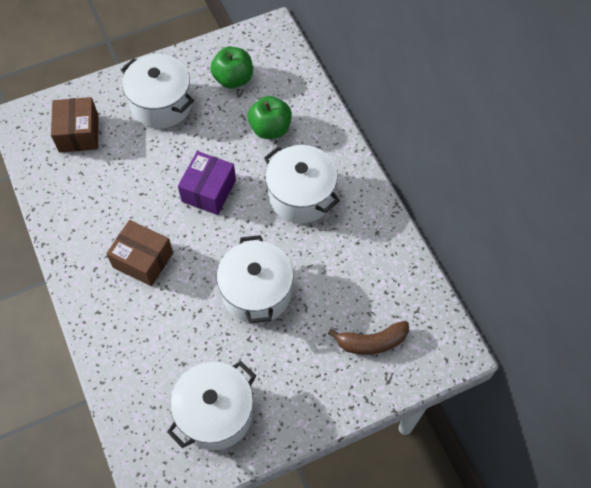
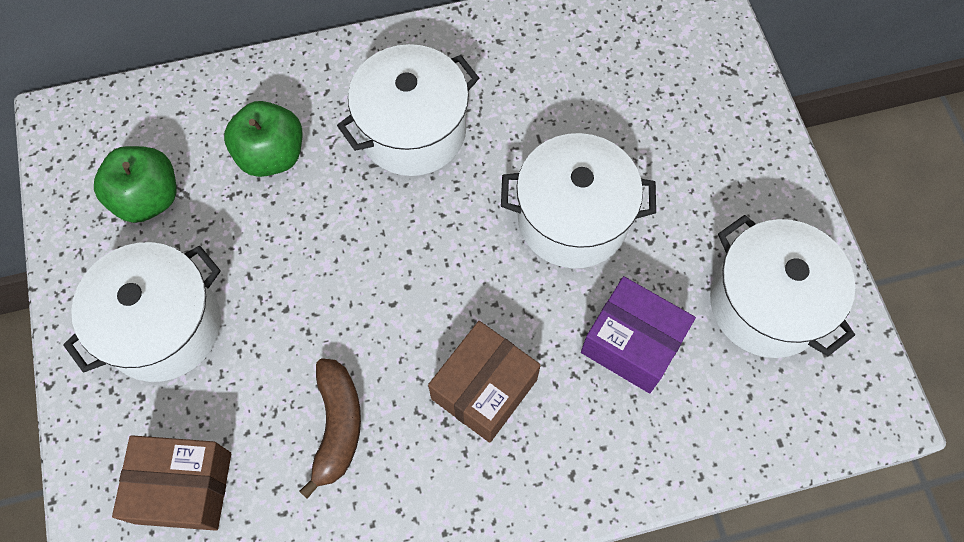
camera: 80 degrees left, 5 degrees up
purple box [178,151,236,215] -> purple box moved to [581,276,696,393]
brown banana [328,321,409,355] -> brown banana moved to [299,358,361,499]

